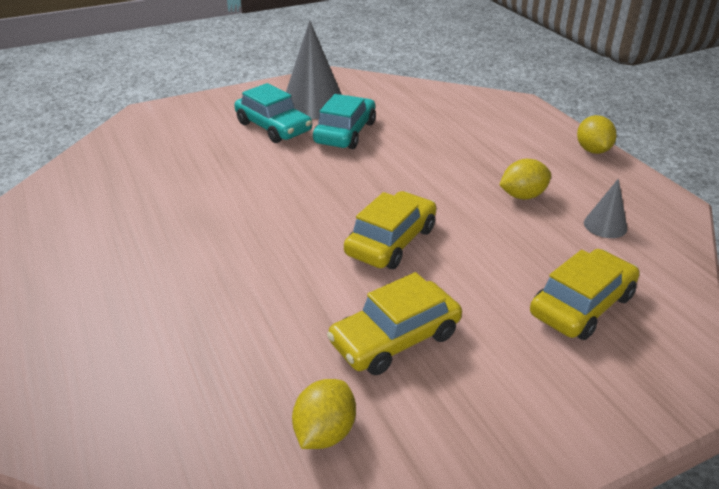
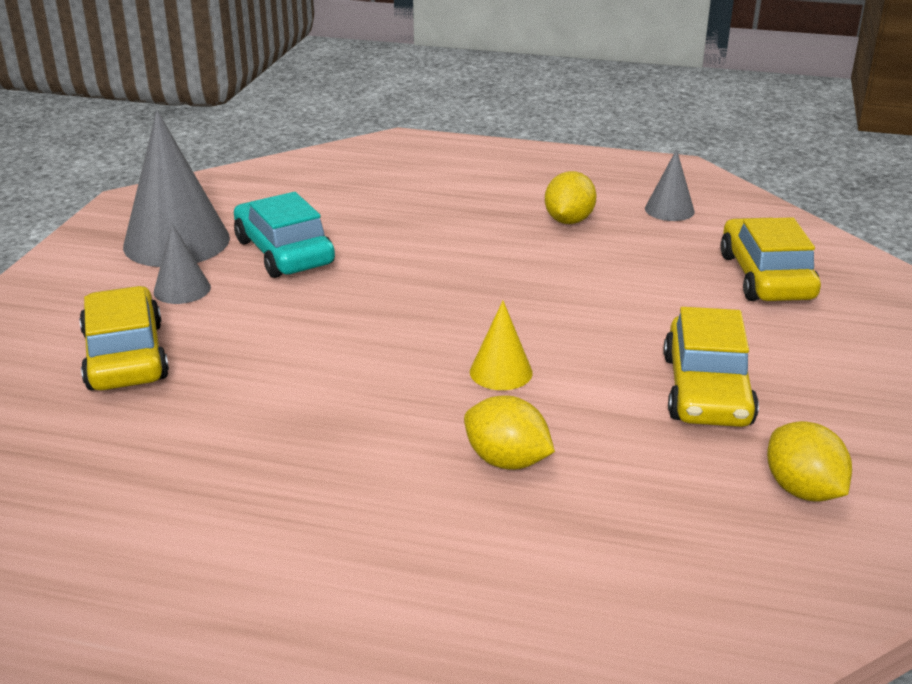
camera: 50 degrees left, 5 degrees down
turquoise car [234,83,312,143] -> grey cone [154,223,211,304]
yellow car [344,191,437,269] -> yellow car moved to [79,286,169,390]
yellow lemon [577,115,617,154] -> yellow lemon moved to [464,395,555,470]
none -> yellow cone [470,301,533,390]

